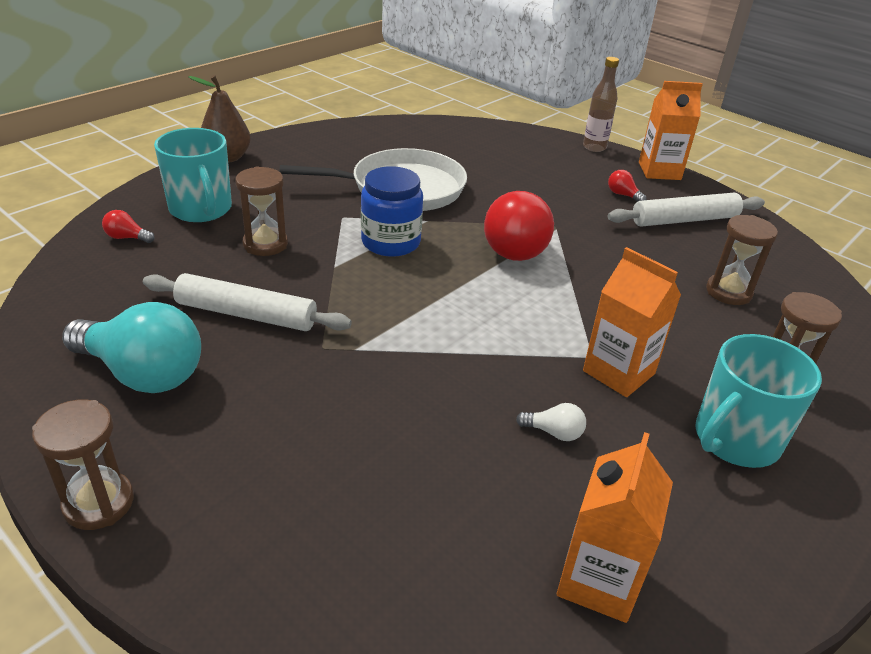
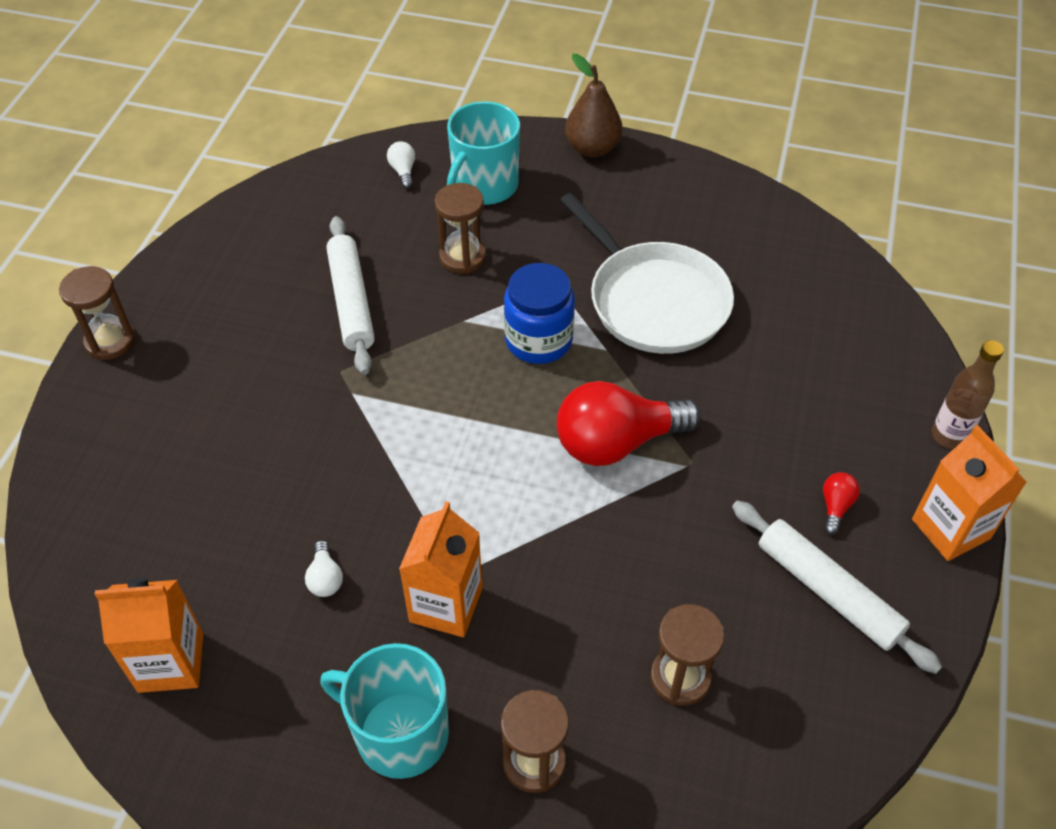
camera: 65 degrees right, 15 degrees up
turquoise light bulb [62,302,201,393] -> none
red light bulb [102,210,155,243] -> white light bulb [387,141,415,189]

